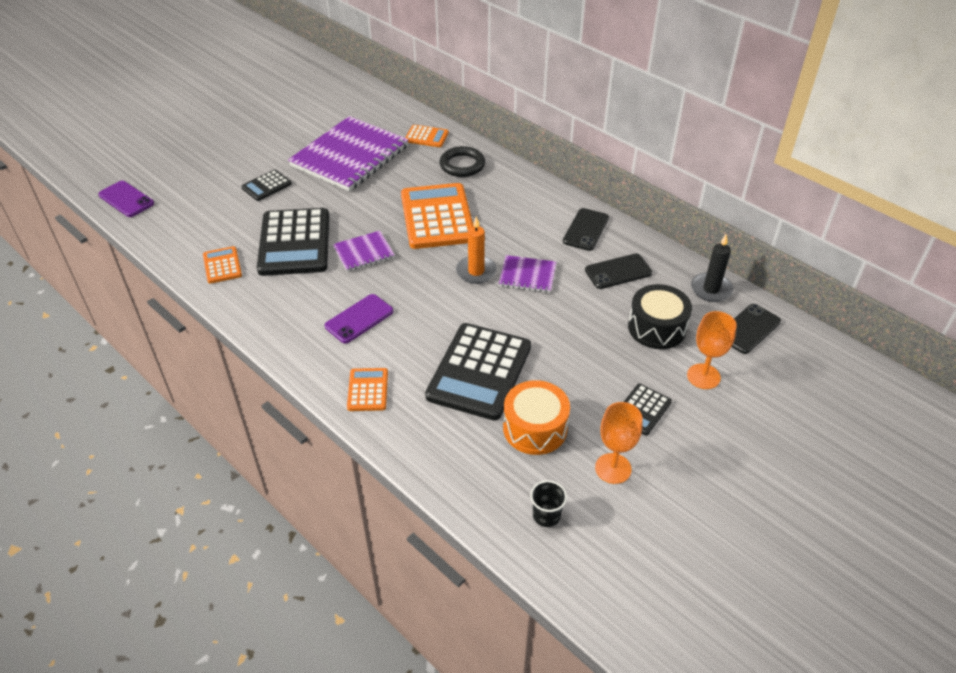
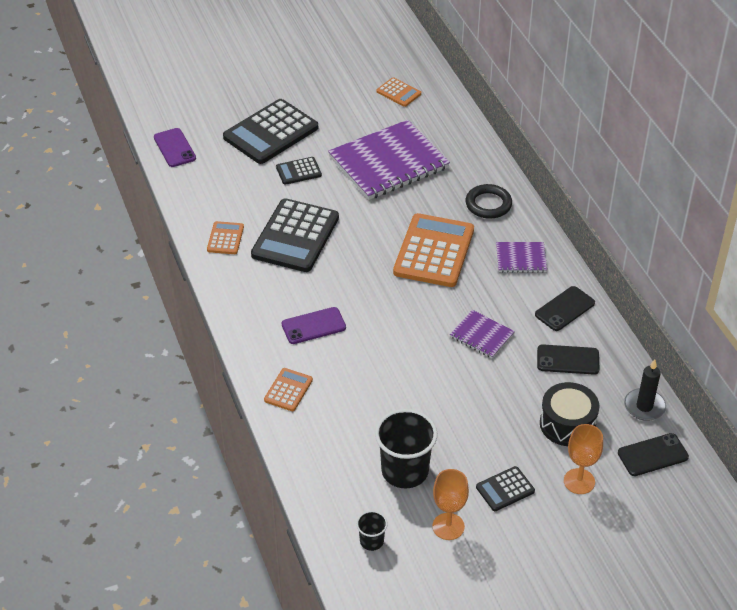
camera: 25 degrees right, 0 degrees up
purple notebook [333,231,395,272] -> purple notebook moved to [496,242,547,273]
orange calculator [405,125,449,147] -> orange calculator moved to [377,77,421,107]
black calculator [425,323,531,421] -> black calculator moved to [223,99,318,164]
orange candle [456,216,497,284] -> none
orange drum [503,380,570,455] -> black cup [375,409,437,489]

